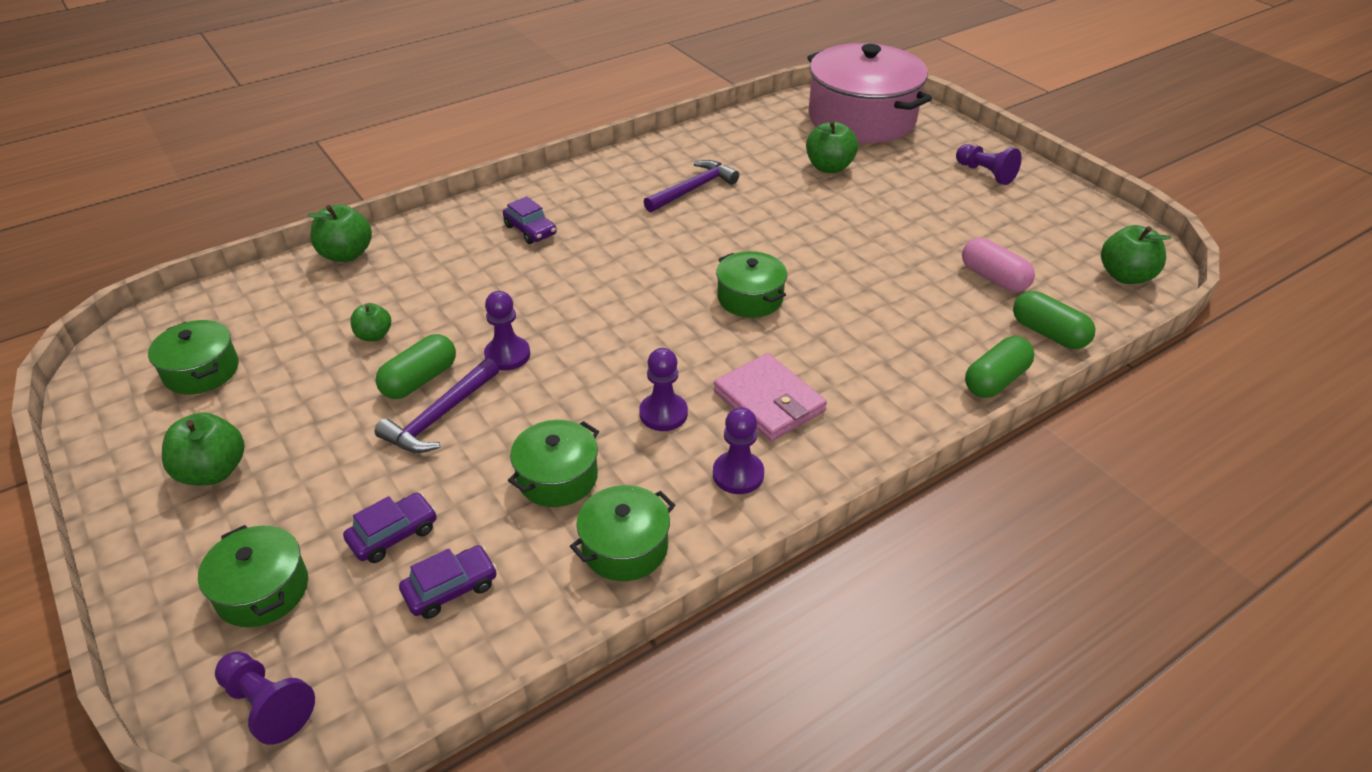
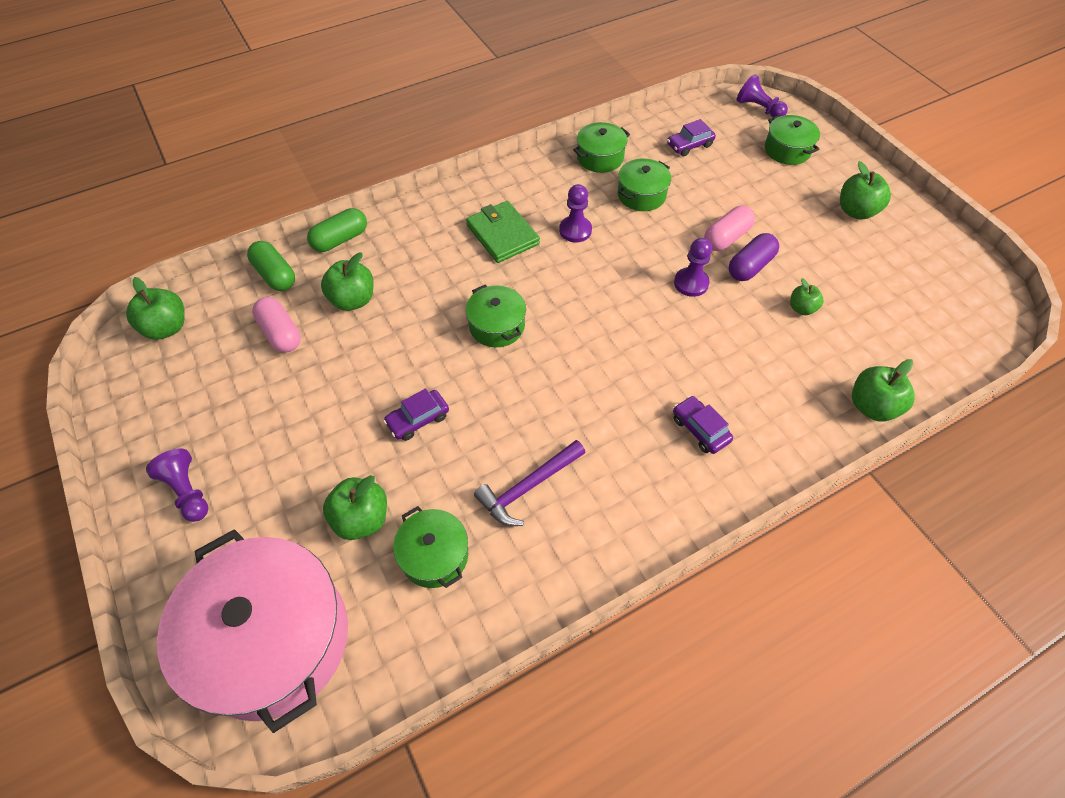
camera: 175 degrees left, 15 degrees up
green pot [148,320,239,394] -> green pot moved to [393,506,468,588]
purple car [343,493,437,563] -> purple car moved to [383,388,449,441]
purple hammer [375,358,499,453] -> pink capsule [704,206,755,251]
green capsule [376,334,456,399] -> purple capsule [729,233,779,281]
purple pawn [713,407,764,494] -> none
pink wallet [714,353,827,441] -> green wallet [466,201,540,263]
none -> green apple [321,252,373,311]

